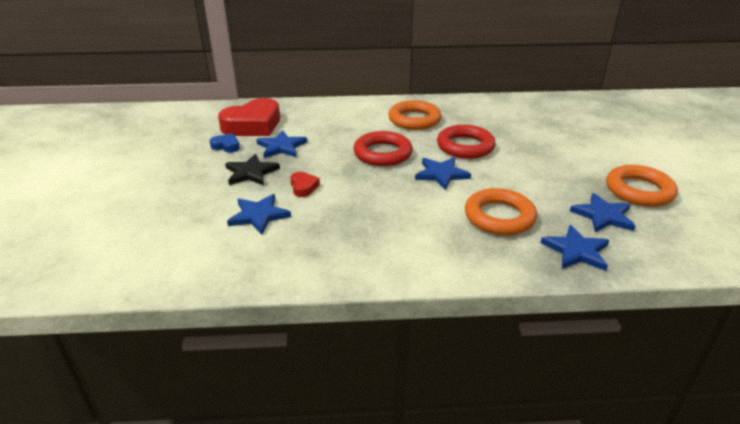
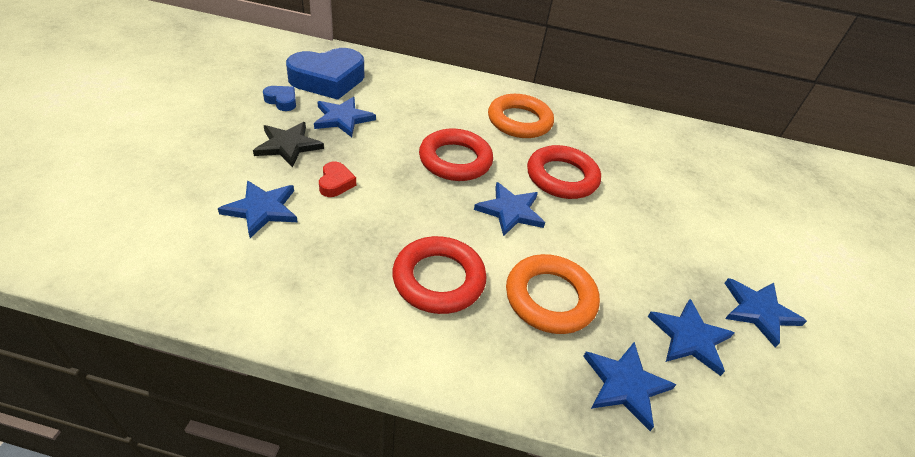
camera: 10 degrees right, 10 degrees up
red heart [218,98,280,136] -> blue heart [286,48,364,100]
orange ring [606,165,678,207] -> blue star [725,278,807,348]
none -> red ring [392,236,487,314]

